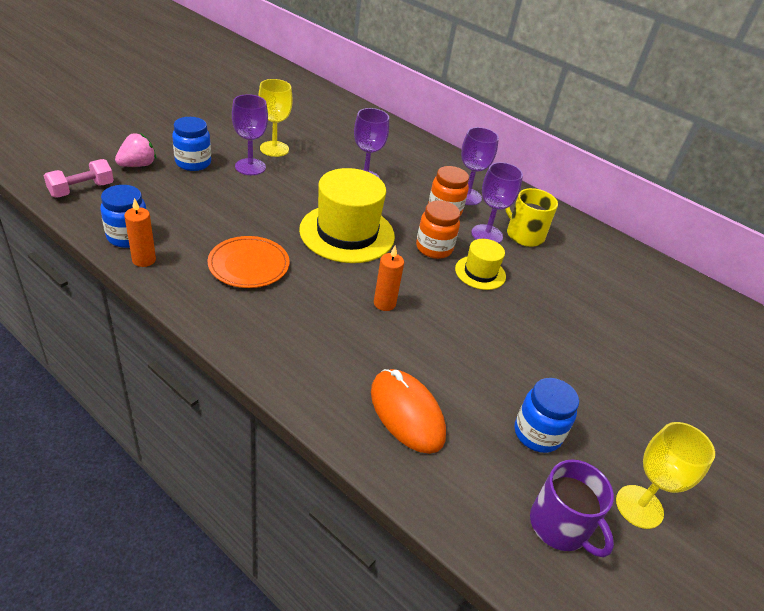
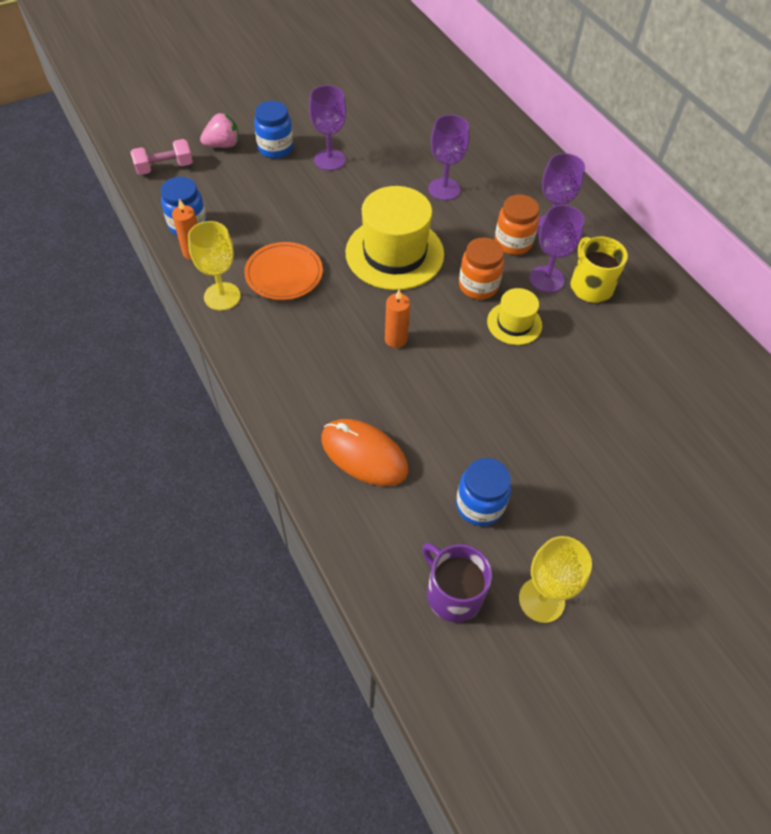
camera: 25 degrees right, 15 degrees up
yellow goblet [258,79,293,157] -> yellow goblet moved to [188,221,241,311]
orange mouse [371,369,446,454] -> orange mouse turned 45 degrees counterclockwise [321,419,408,486]
purple mug [530,460,614,557] -> purple mug turned 150 degrees clockwise [422,543,492,623]

